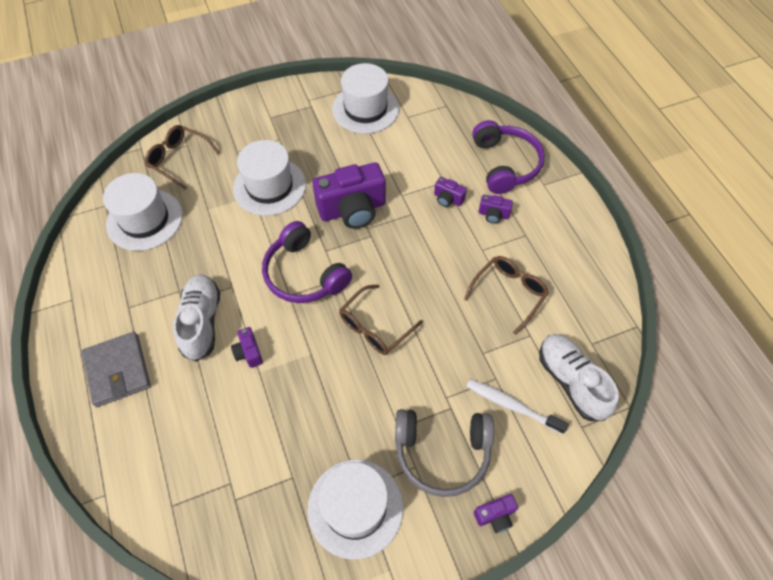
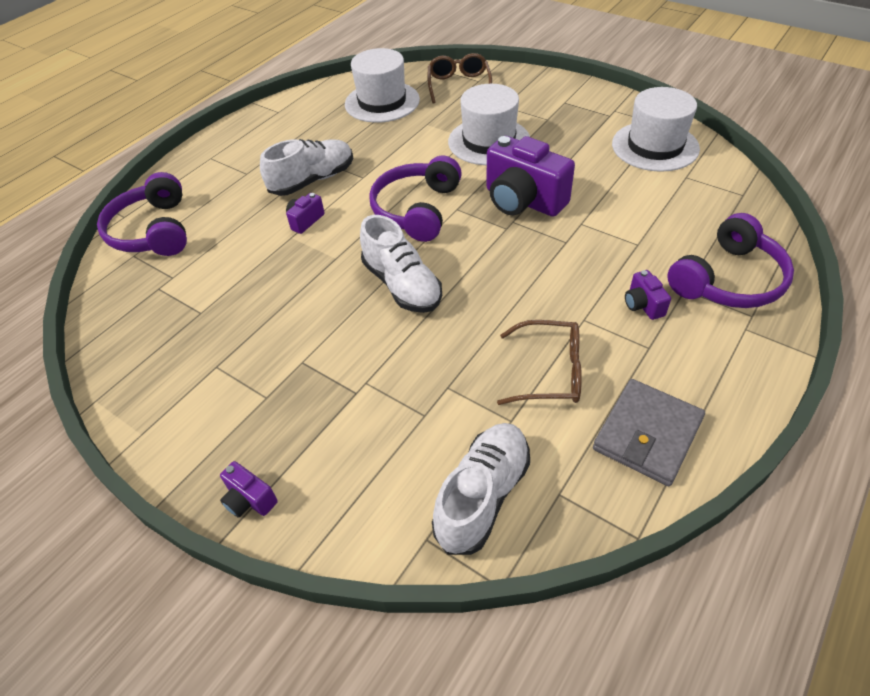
camera: 60 degrees right, 10 degrees down
grey wallet [81,332,151,407] -> grey wallet moved to [593,379,705,486]
white hat [307,460,403,559] -> none
brown glasses [339,285,423,355] -> white shoe [360,215,442,313]
grey headphones [395,409,494,497] -> none
purple camera [434,177,467,207] -> none
white toothbrush [466,379,569,435] -> none
none -> purple headphones [97,172,187,256]

